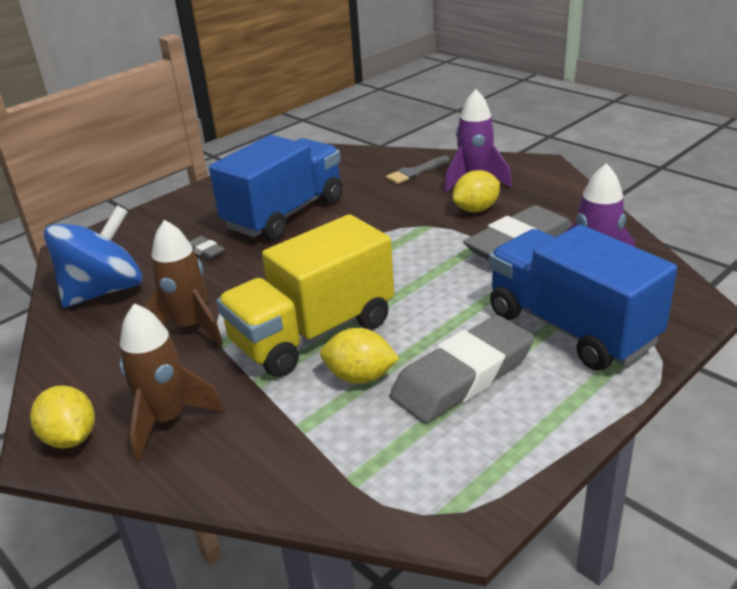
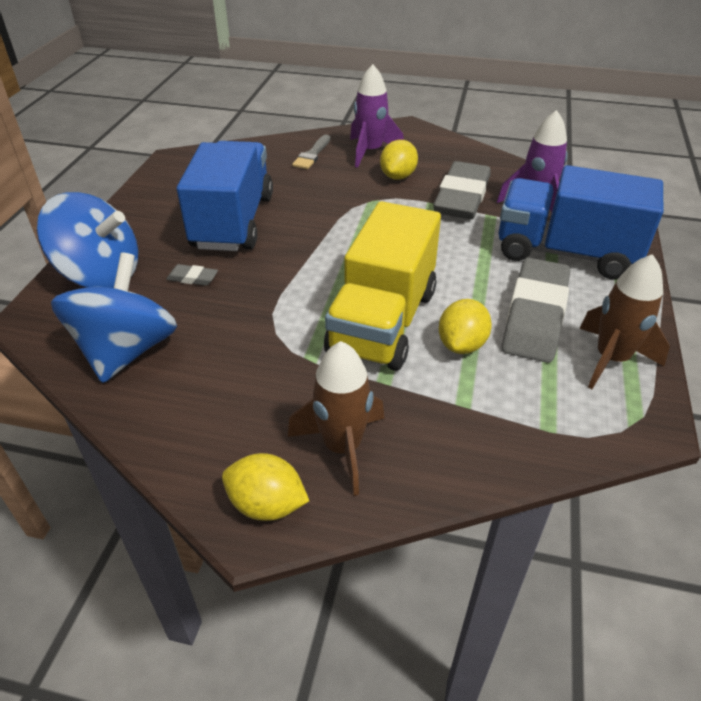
camera: 35 degrees left, 10 degrees up
brown rocket [144,220,223,346] -> brown rocket moved to [579,254,670,389]
yellow lemon [320,328,399,384] -> yellow lemon turned 45 degrees counterclockwise [439,299,492,354]
none -> blue spinning top [37,192,138,288]

